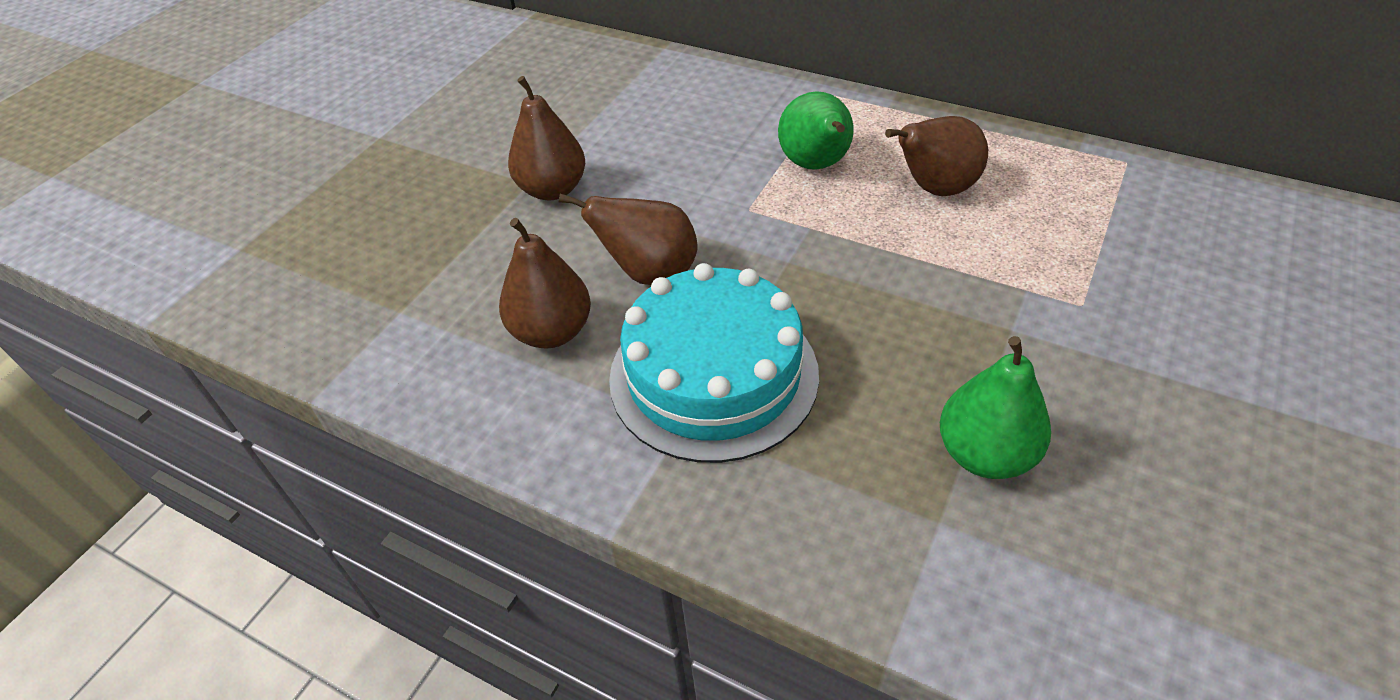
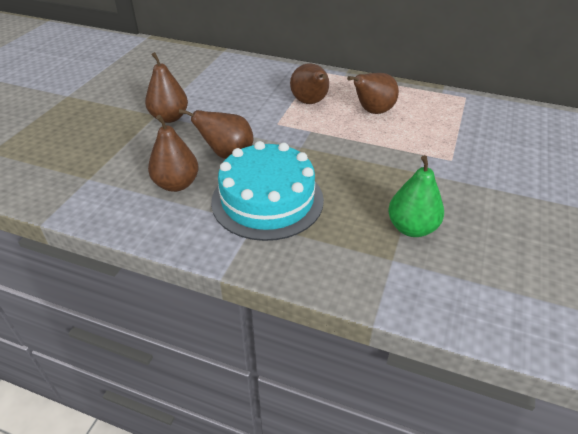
camera: 10 degrees left, 5 degrees down
green pear [778,91,854,170] -> brown pear [290,63,329,104]

